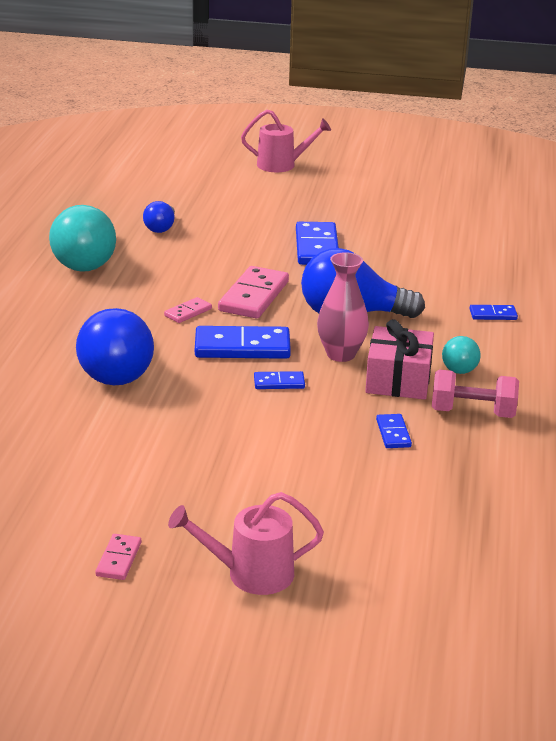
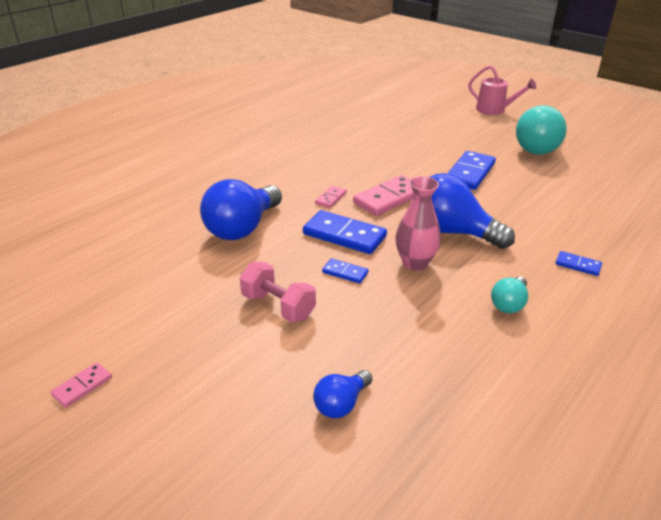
camera: 30 degrees right, 5 degrees up
turquoise light bulb [49,205,116,272] -> turquoise light bulb moved to [516,105,567,155]
blue light bulb [143,201,175,233] -> blue light bulb moved to [313,370,373,418]
pink domino [164,297,212,323] -> pink domino turned 45 degrees counterclockwise [315,186,347,208]
pink watering can [168,492,324,595] -> none
pink gift [365,319,434,400] -> none
blue domino [376,414,412,448] -> none
pink dumbbell [432,369,519,418] -> pink dumbbell moved to [240,262,316,322]

